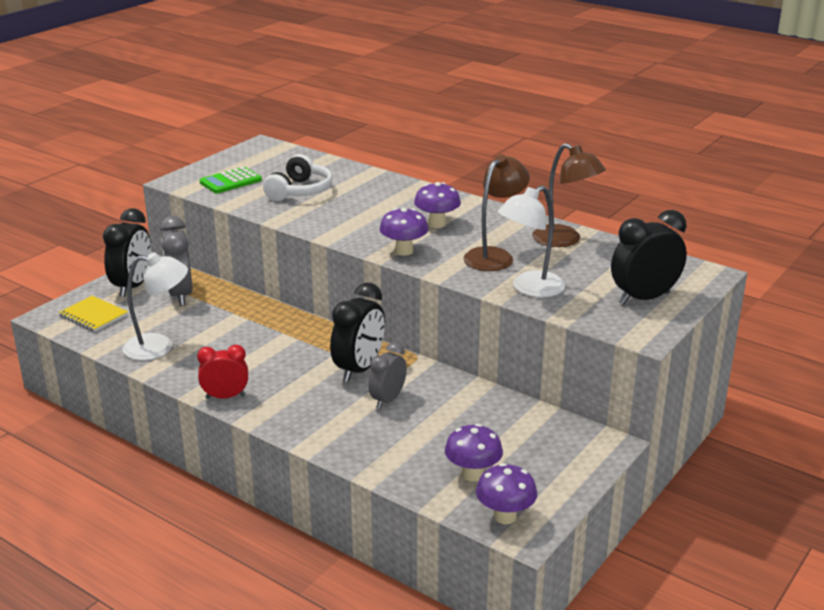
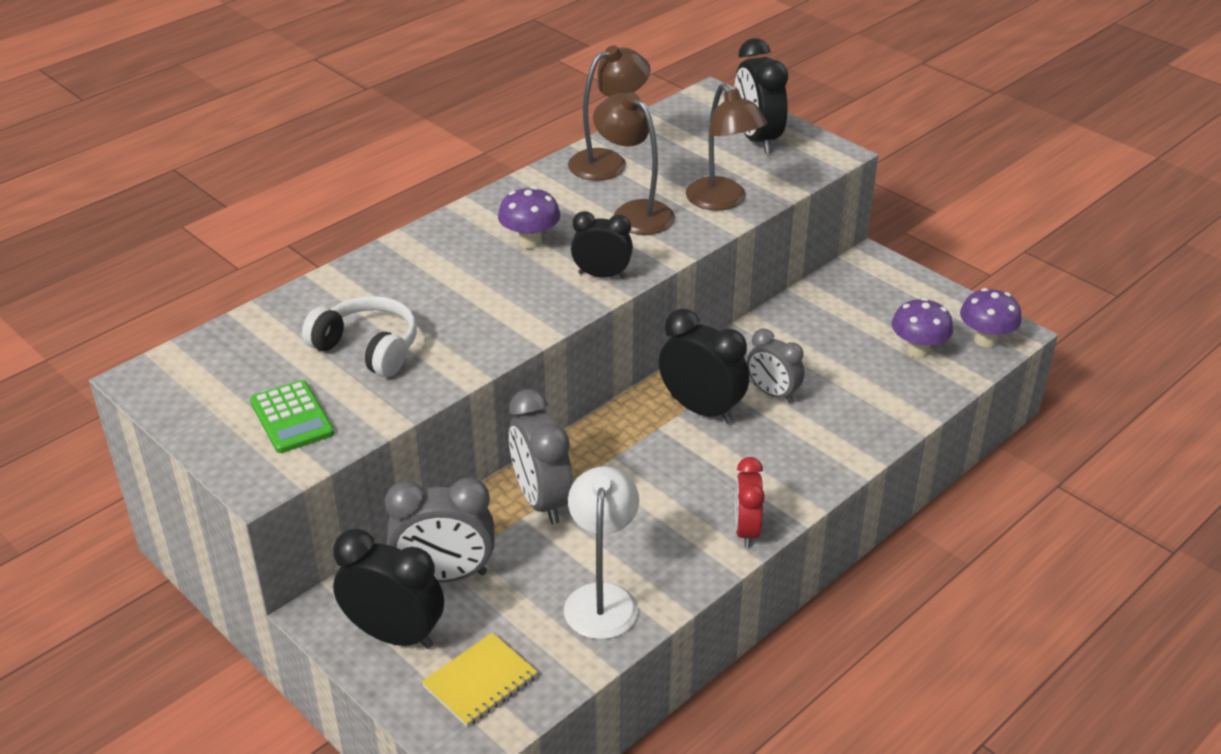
camera: 80 degrees left, 10 degrees up
purple mushroom [379,208,429,256] -> black clock [571,211,633,278]
white lamp [498,185,565,297] -> brown lamp [686,83,767,211]
none -> grey clock [509,389,573,524]

